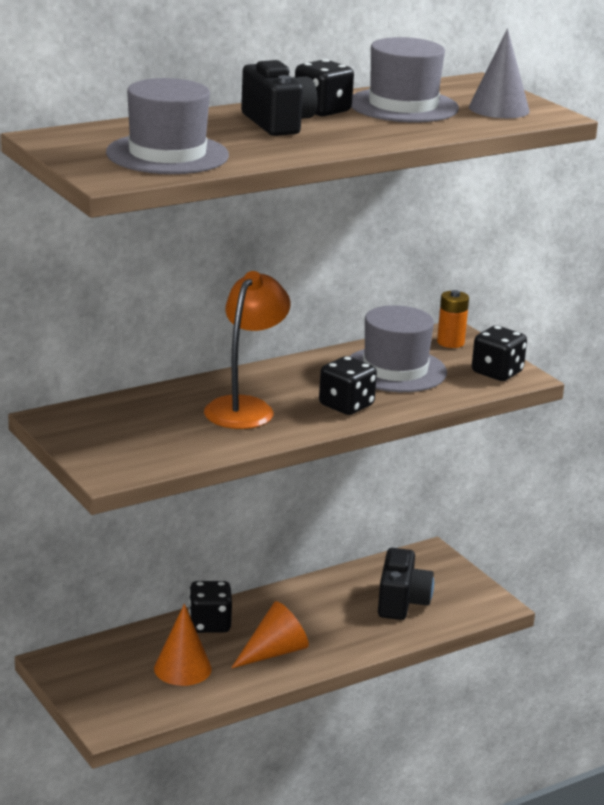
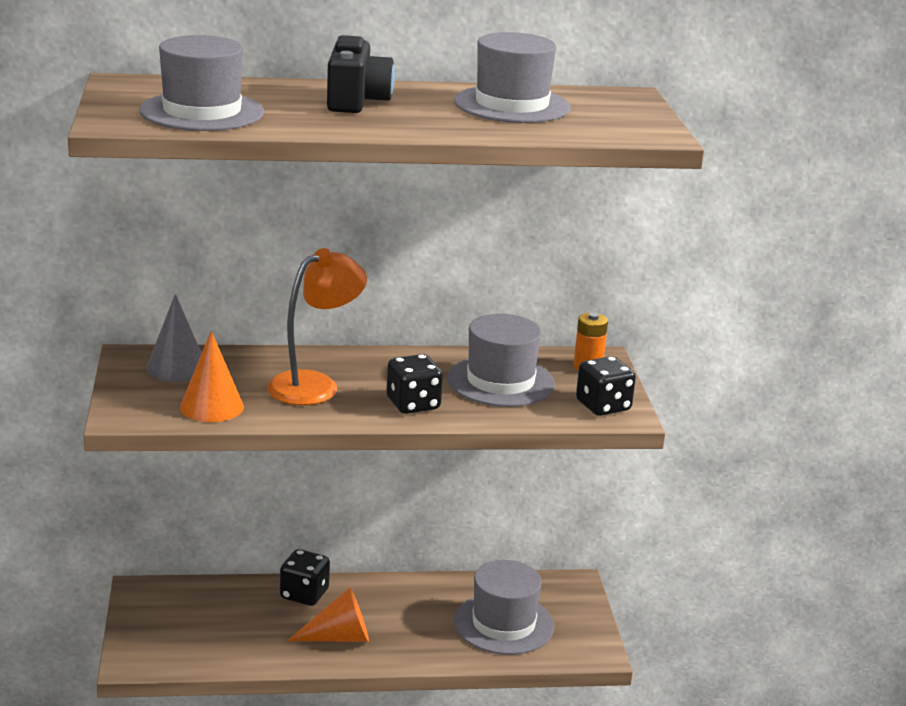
camera: 25 degrees right, 0 degrees up
orange cone [154,604,212,686] -> orange cone moved to [180,331,244,422]
black dice [295,59,354,116] -> none
black camera [378,548,434,620] -> grey hat [454,560,554,655]
grey cone [469,29,530,118] -> grey cone moved to [146,294,202,382]

